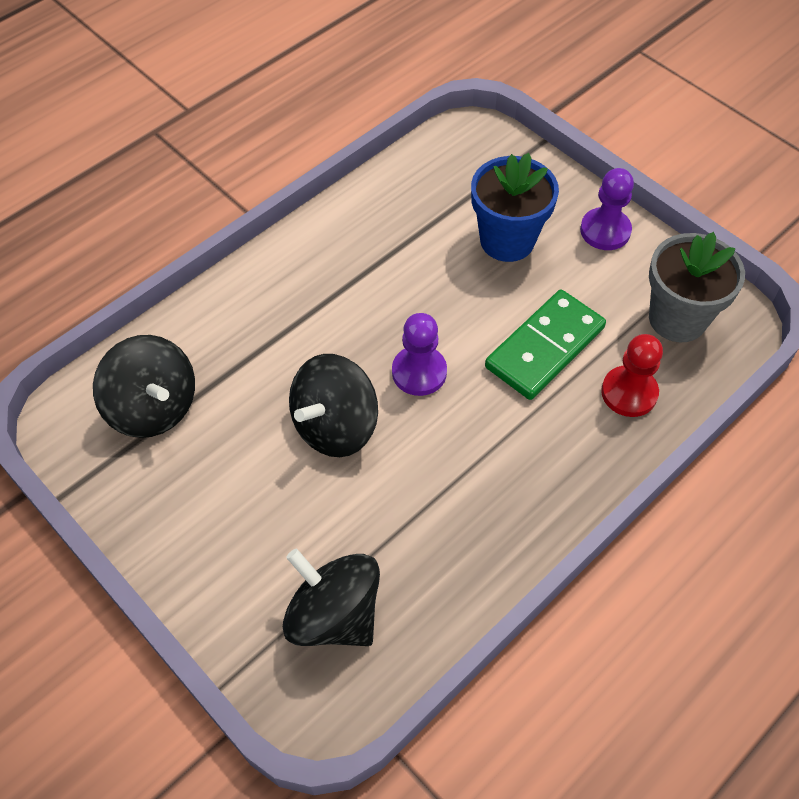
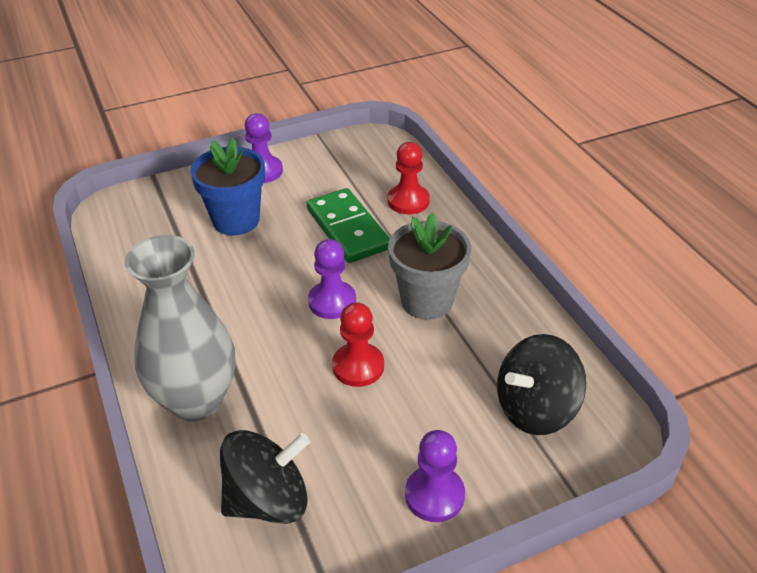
camera: 70 degrees left, 15 degrees down
black spinning top [289,354,378,457] -> red pawn [332,302,384,387]
grey flower pot [649,232,745,342] -> grey flower pot moved to [388,213,471,320]
none -> grey vase [125,235,235,421]
none -> purple pawn [405,430,465,522]

